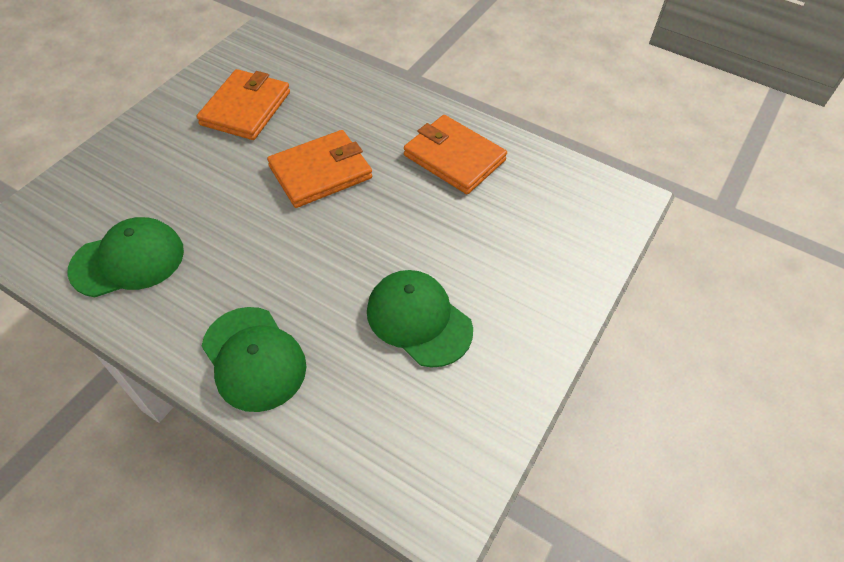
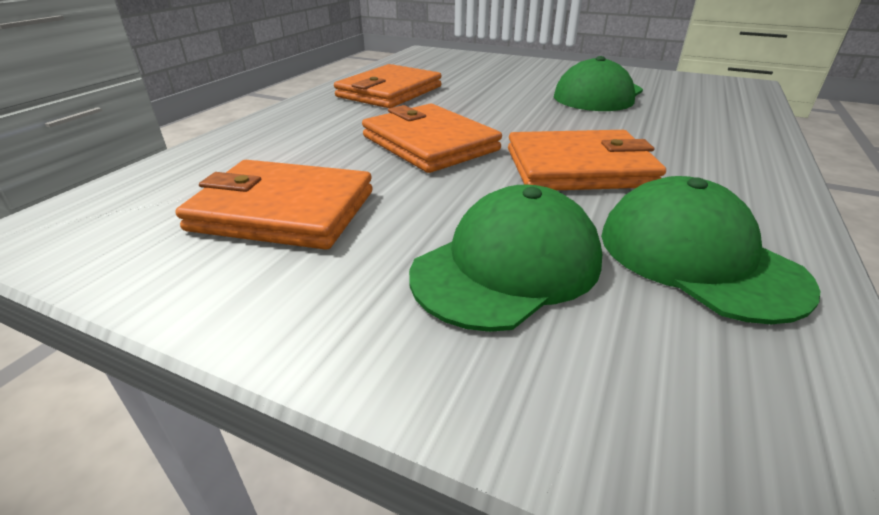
camera: 95 degrees left, 20 degrees down
green cap [202,307,306,412] -> green cap moved to [409,184,602,332]
none -> orange wallet [508,130,666,190]

